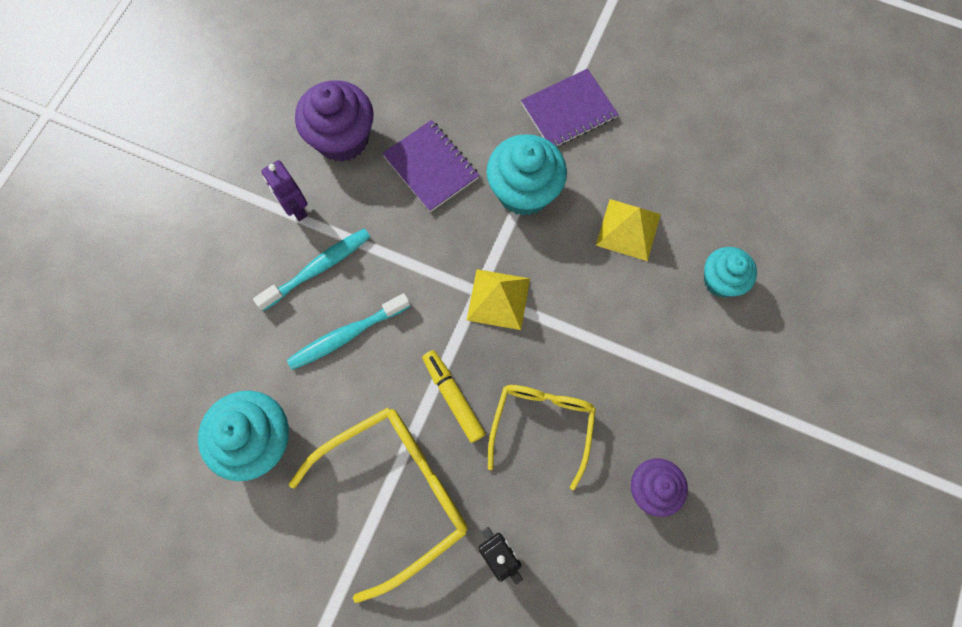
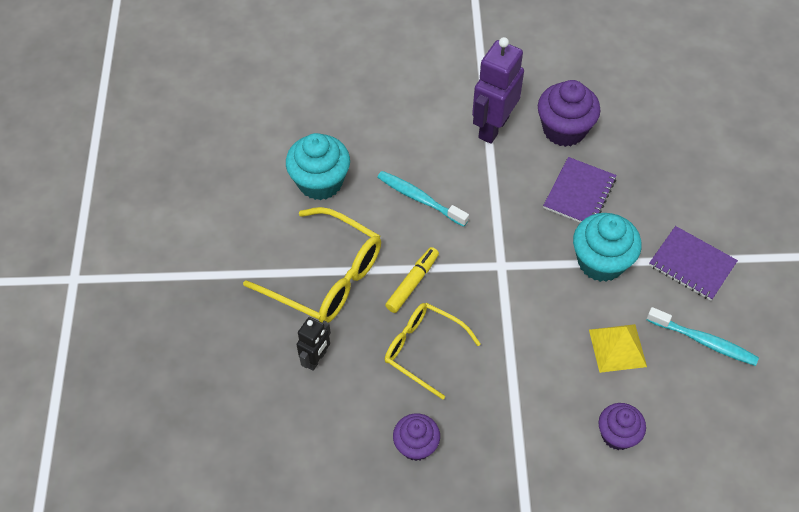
camera: 65 degrees right, 15 degrees down
turquoise toothbrush [253,228,370,311] -> turquoise toothbrush moved to [647,307,759,366]
purple robot [261,160,308,221] -> purple robot [472,37,524,144], size x1.80
yellow pyramid [467,269,530,330] -> none
yellow glasses [488,385,596,490] -> yellow glasses turned 135 degrees counterclockwise [385,303,481,400]
turquoise cupcake [704,247,757,297] -> purple cupcake [599,403,646,450]

